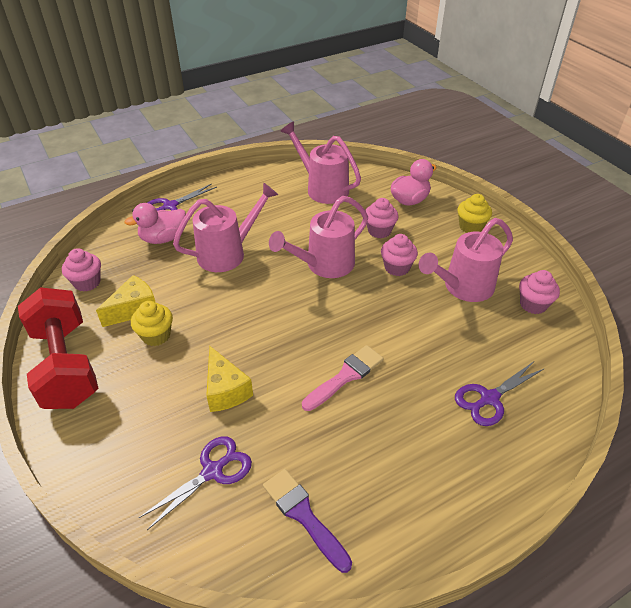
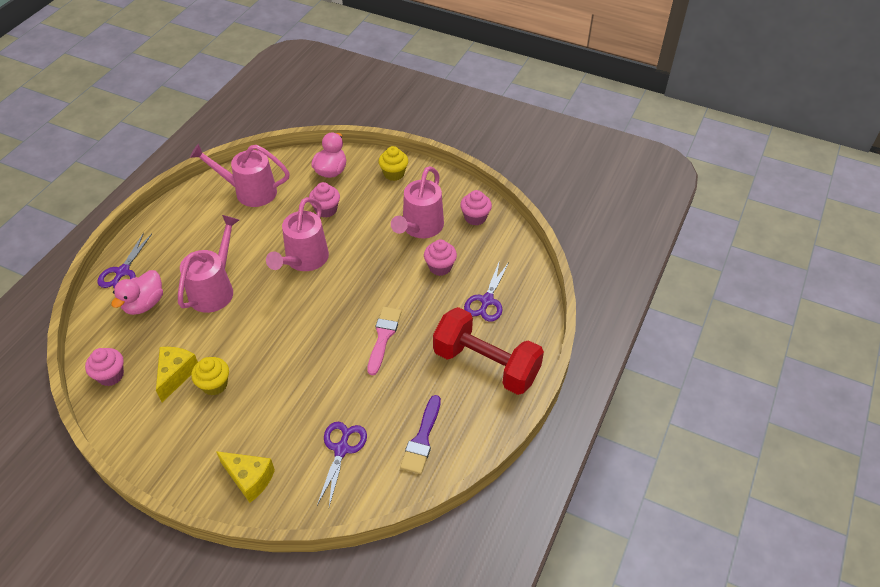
camera: 35 degrees left, 5 degrees up
red dumbbell [18,287,99,409] -> red dumbbell moved to [433,307,544,395]
yellow cheese [206,346,253,412] -> yellow cheese moved to [216,451,275,503]
purple brush [263,469,352,573] -> purple brush turned 90 degrees counterclockwise [400,395,441,474]
pink cupcake [381,234,418,276] -> pink cupcake moved to [424,239,457,276]

